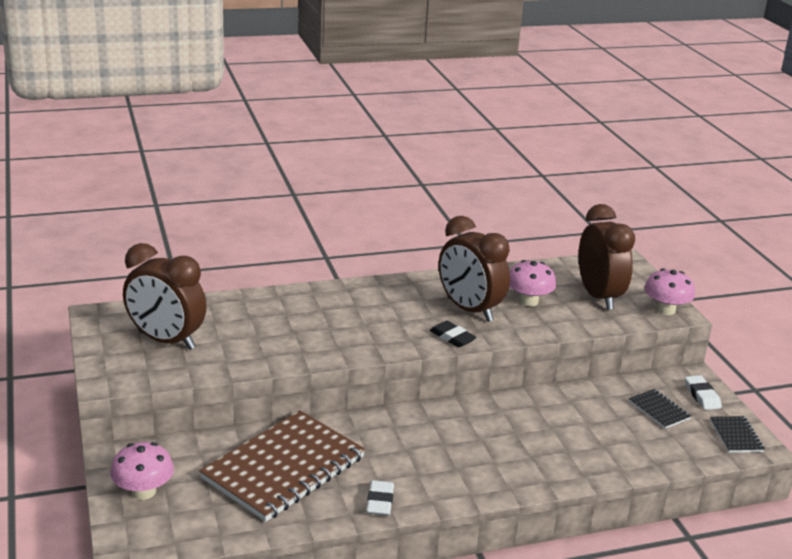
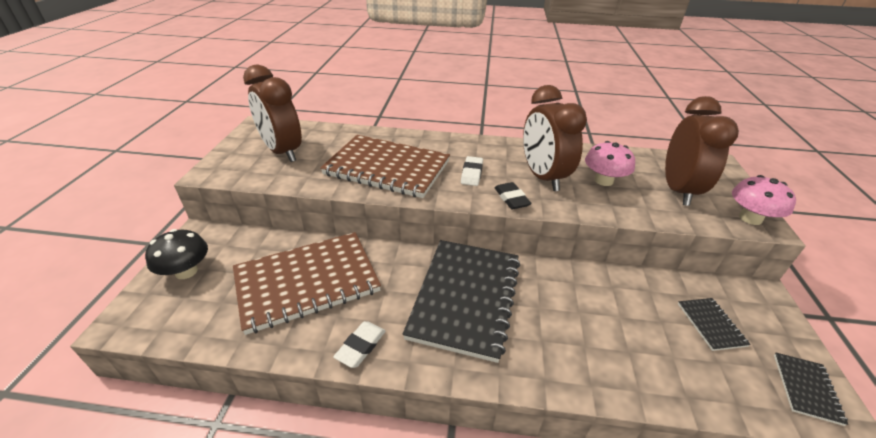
camera: 25 degrees right, 10 degrees up
pink mushroom [110,442,174,500] -> black mushroom [145,229,208,279]
white eraser [685,375,722,410] -> white eraser moved to [461,156,483,186]
none -> brown notebook [320,135,450,198]
none -> black notebook [403,240,520,363]

